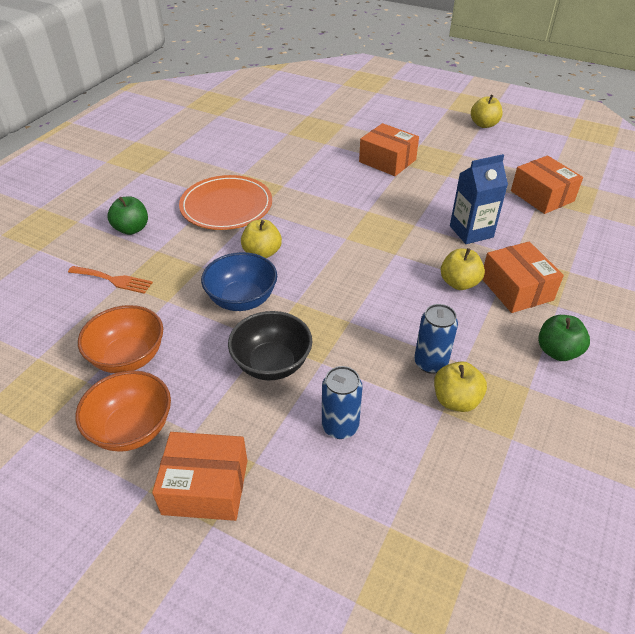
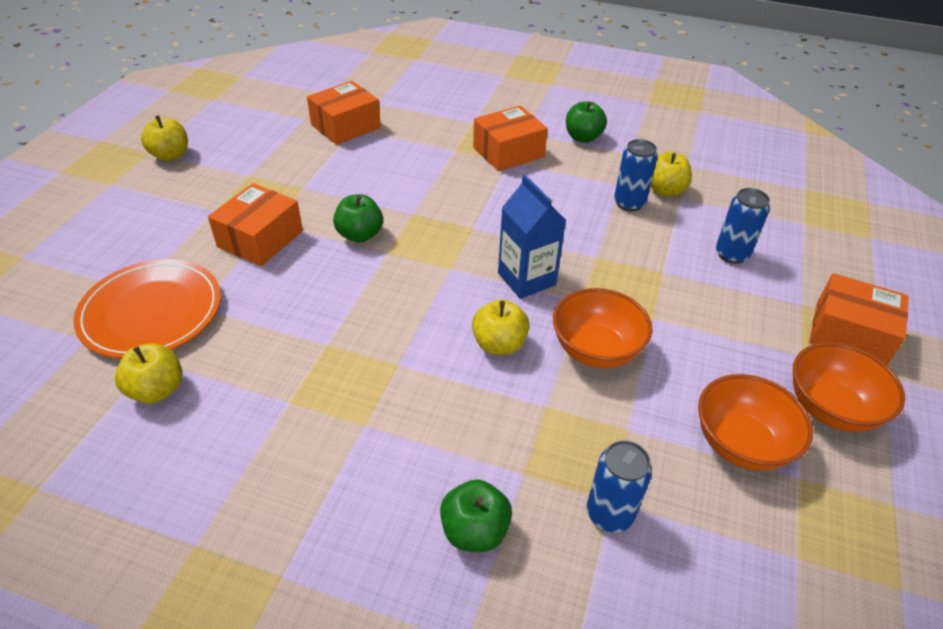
camera: 100 degrees left, 0 degrees up
orange fork [68,266,153,294] -> blue can [587,440,652,532]
orange box [152,432,247,521] -> orange box turned 60 degrees counterclockwise [809,273,909,365]
orange plate [179,175,272,230] -> orange plate moved to [73,259,221,359]
blue bowl [201,252,277,311] -> orange bowl [553,288,652,368]
black bowl [228,311,312,380] -> none
yellow apple [441,248,485,290] -> yellow apple moved to [115,343,183,404]
blue carton [450,154,508,244] -> blue carton moved to [498,175,566,299]
none -> green apple [333,194,383,243]

